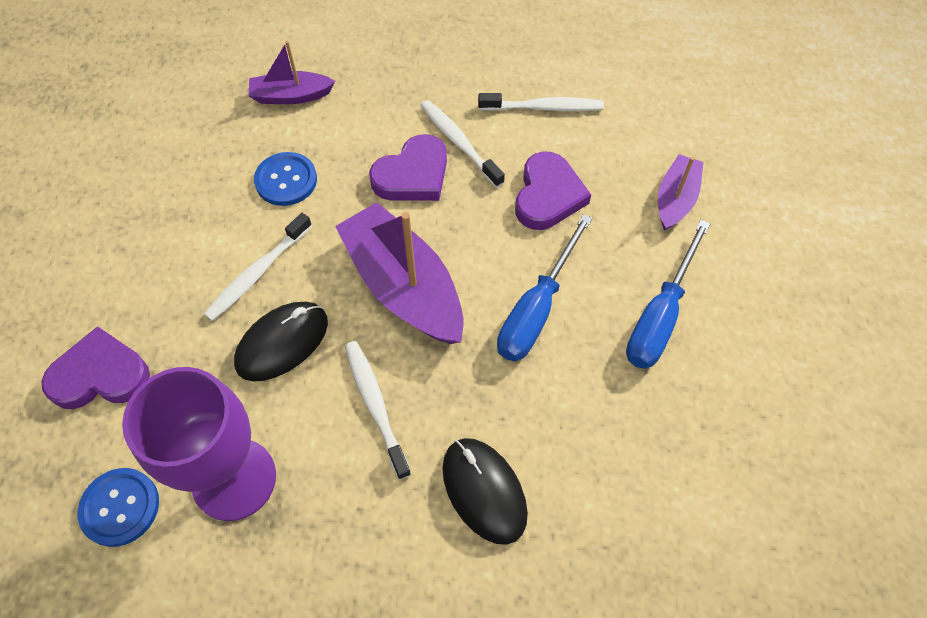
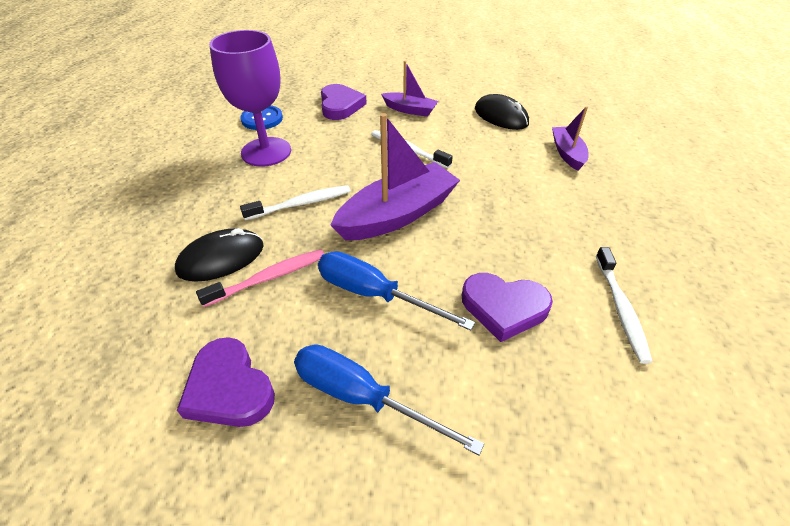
camera: 90 degrees right, 15 degrees down
black mouse [234,302,328,382] -> black mouse moved to [475,94,529,130]
blue button [254,152,317,206] -> none
purple heart [369,134,447,201] -> purple heart moved to [177,337,275,427]
white toothbrush [420,100,505,188] -> none
purple boat [658,154,704,231] -> purple boat moved to [381,61,438,117]
none -> pink toothbrush [196,249,324,307]

